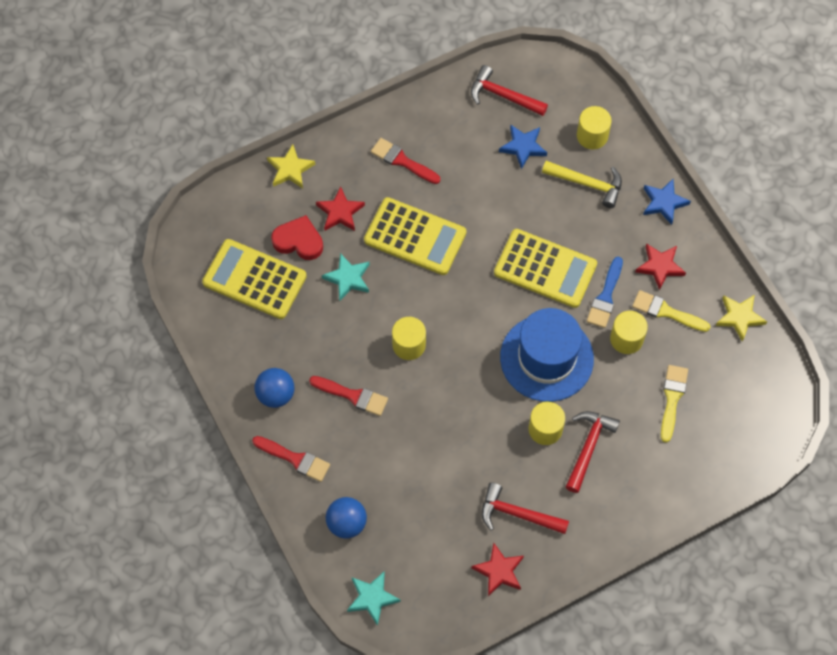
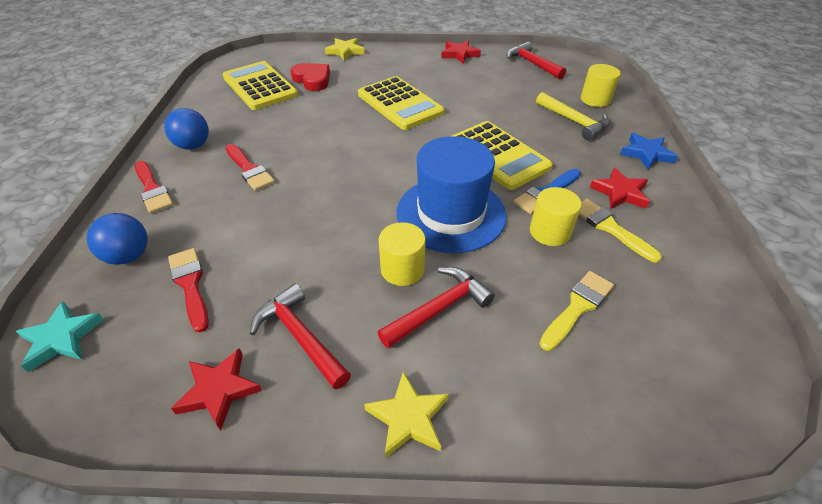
camera: 30 degrees right, 20 degrees down
red star [316,186,365,231] -> red star moved to [441,40,481,64]
turquoise star [322,253,370,301] -> none
red brush [371,138,440,184] -> red brush moved to [168,248,209,332]
yellow cylinder [392,317,426,360] -> none
blue star [499,124,547,169] -> none
yellow star [716,295,767,342] -> yellow star moved to [364,372,449,458]

